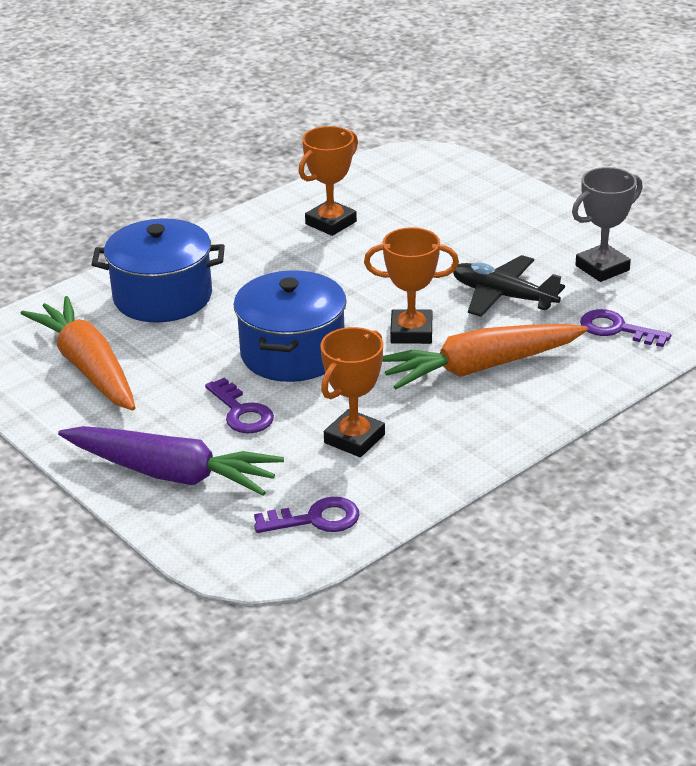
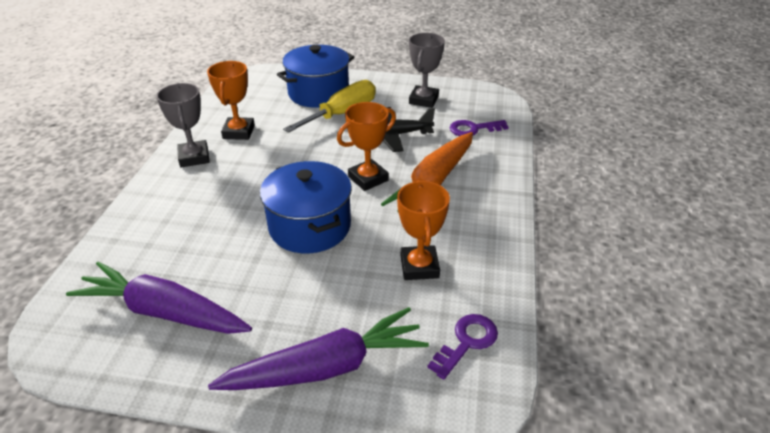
camera: 40 degrees left, 5 degrees up
orange carrot [20,296,135,411] -> purple carrot [66,262,252,334]
blue pot [91,219,225,323] -> blue pot moved to [277,45,354,108]
purple key [205,378,274,433] -> none
none -> grey trophy [156,83,210,167]
none -> yellow screwdriver [283,80,376,133]

